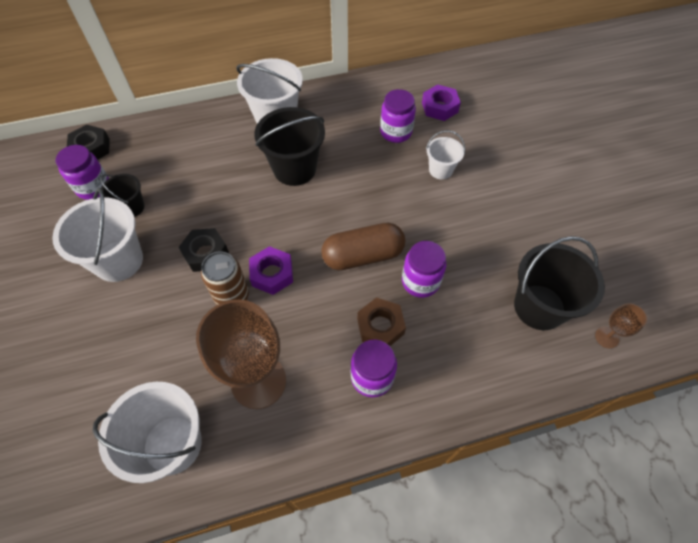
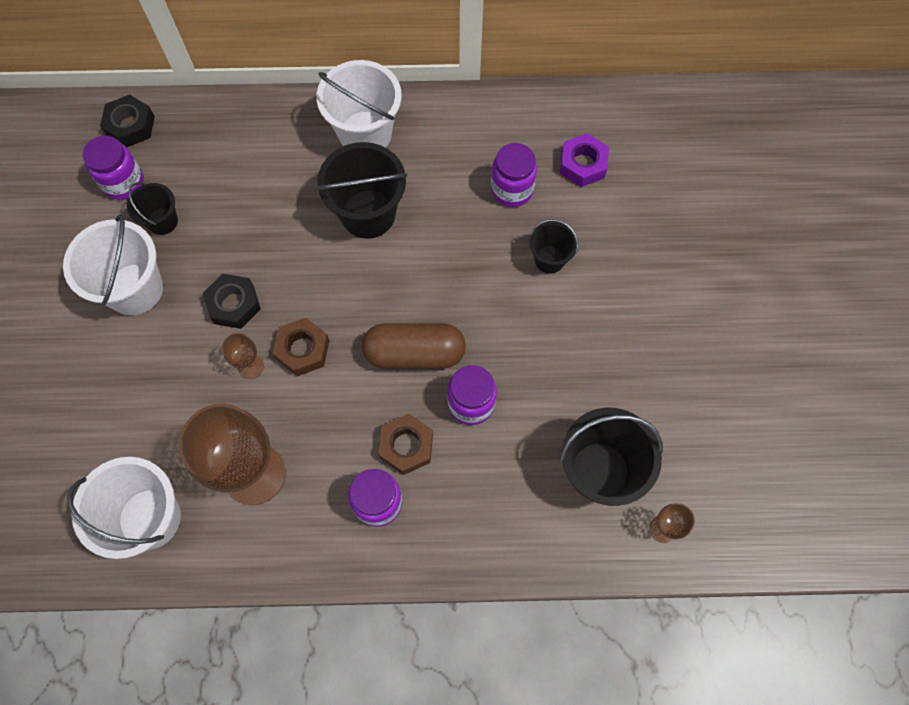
camera: 15 degrees right, 10 degrees up
brown can [201,251,249,305] -> brown goblet [222,333,264,379]
purple nut [249,246,293,295] -> brown nut [273,318,330,376]
white bucket [426,130,465,179] -> black bucket [529,219,578,274]

